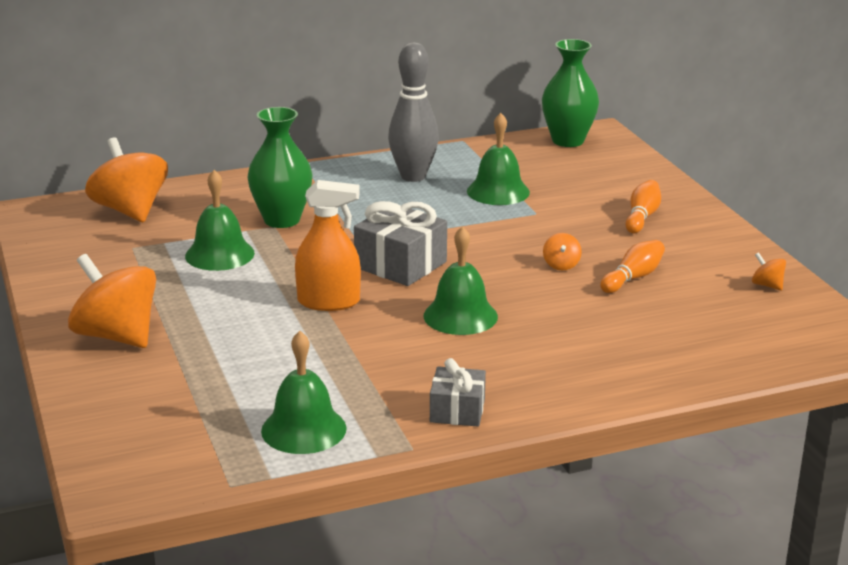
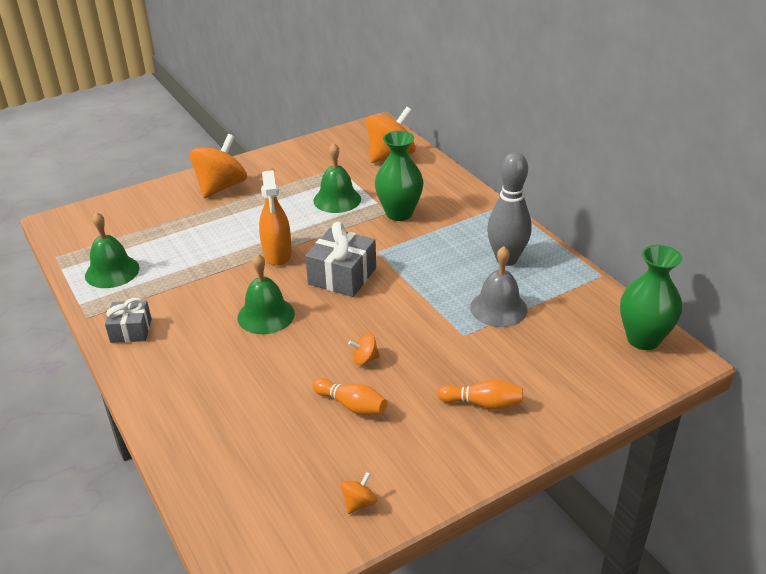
camera: 80 degrees right, 10 degrees up
green bell [467,113,530,205] -> grey bell [470,246,528,327]

